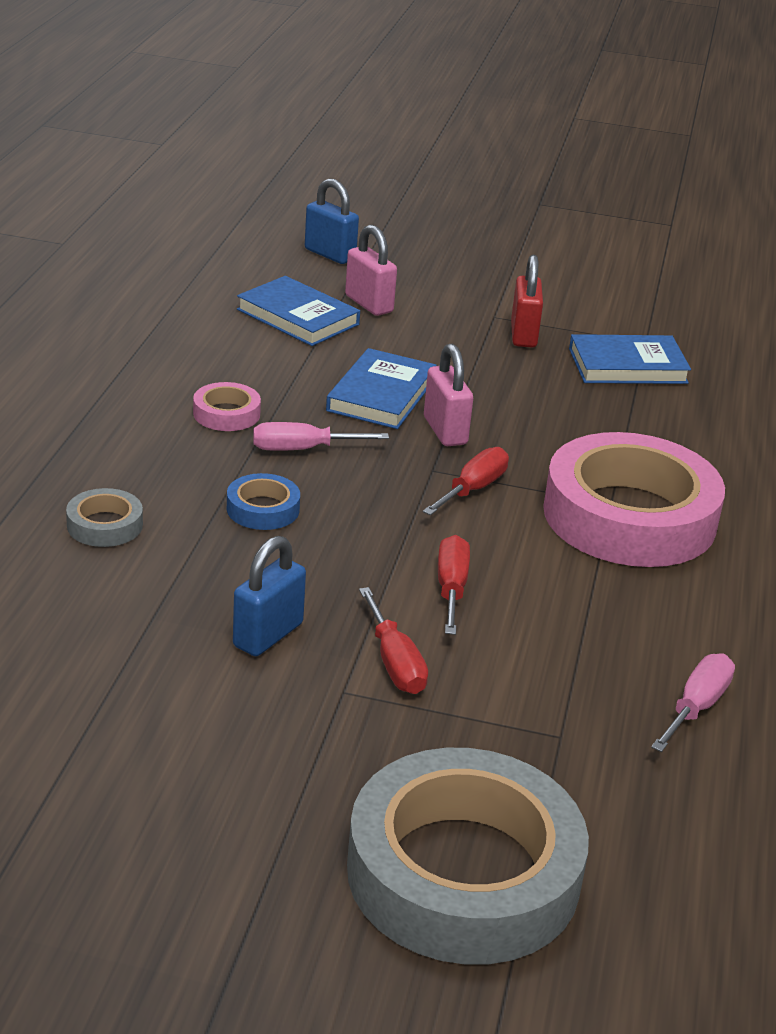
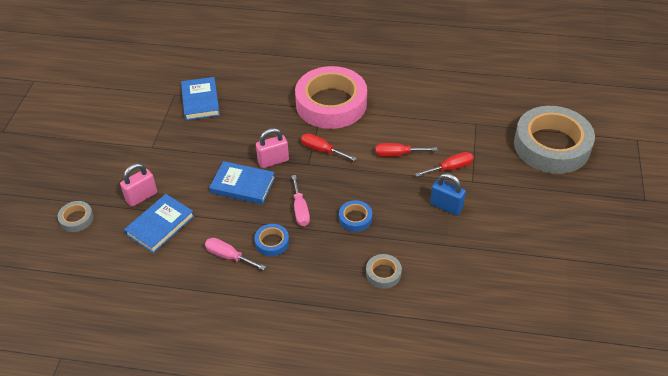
camera: 90 degrees left, 15 degrees up
pink tape [193,382,261,431] -> blue tape [254,224,289,256]
blue padlock [305,178,359,264] -> grey tape [58,201,94,232]
red padlock [511,254,543,348] -> none
pink screwdriver [651,653,735,752] -> pink screwdriver moved to [205,238,266,270]

